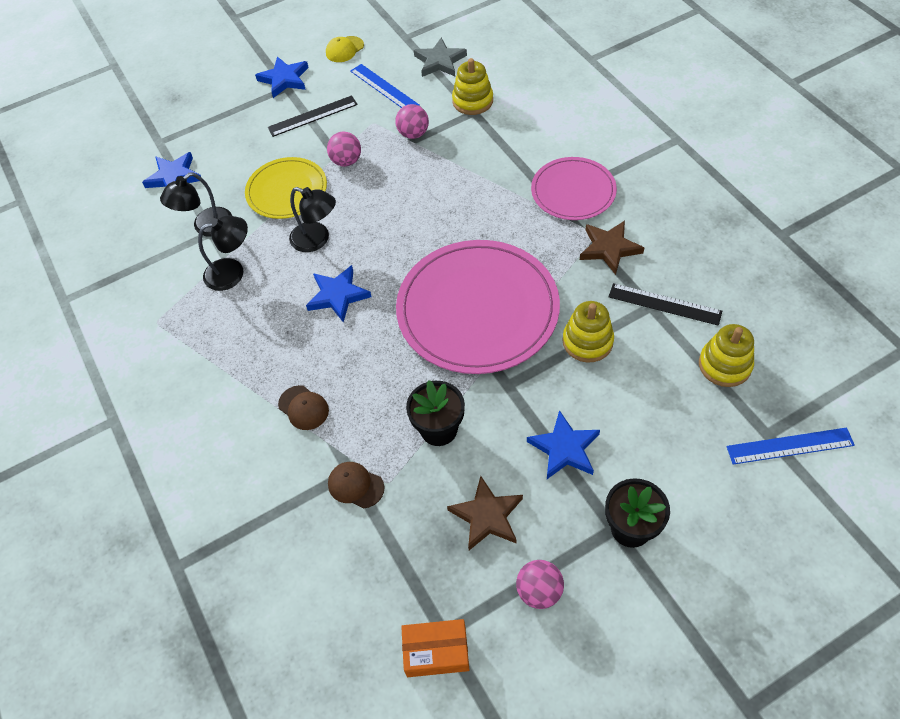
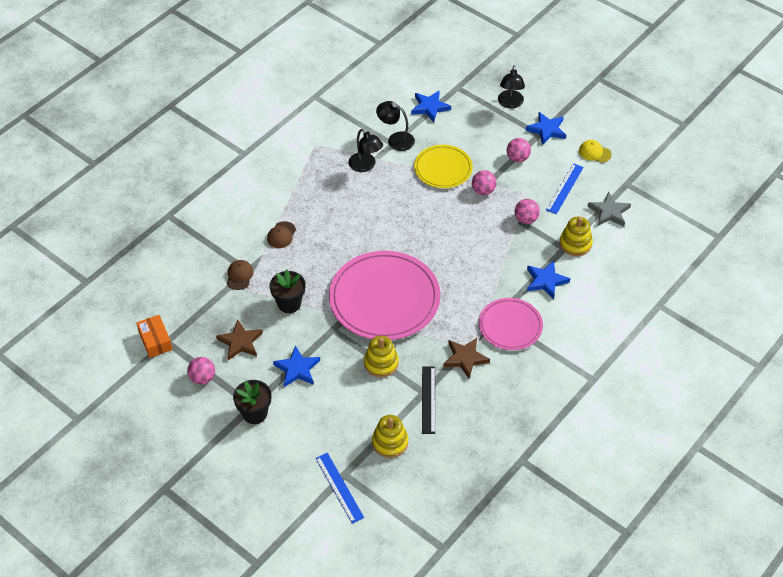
camera: 65 degrees right, 5 degrees down
black ruler [268,95,358,137] -> pink ball [507,138,531,162]
black lamp [289,187,336,252] -> black lamp moved to [498,65,525,108]
blue star [306,265,372,323] -> blue star moved to [527,260,570,299]

